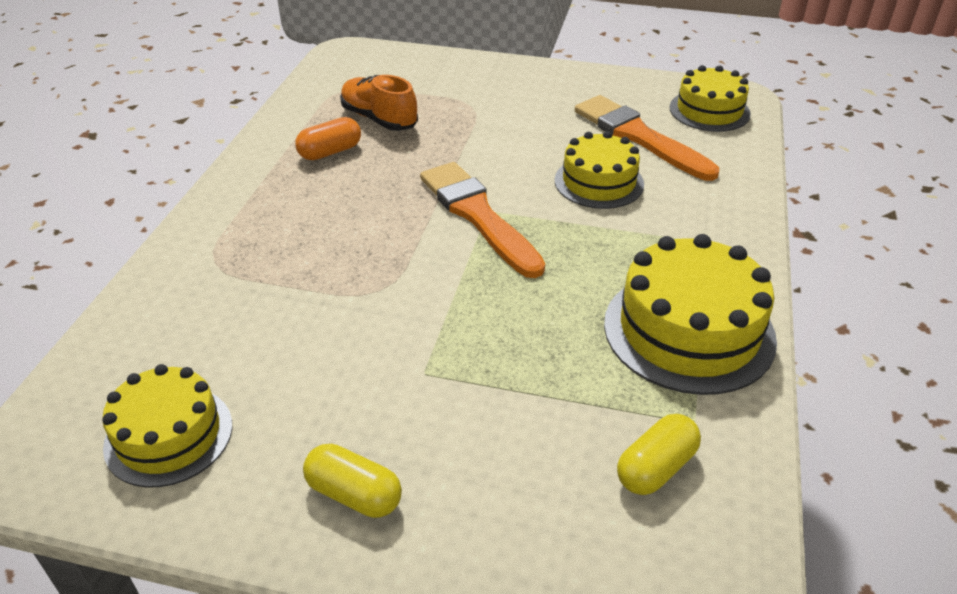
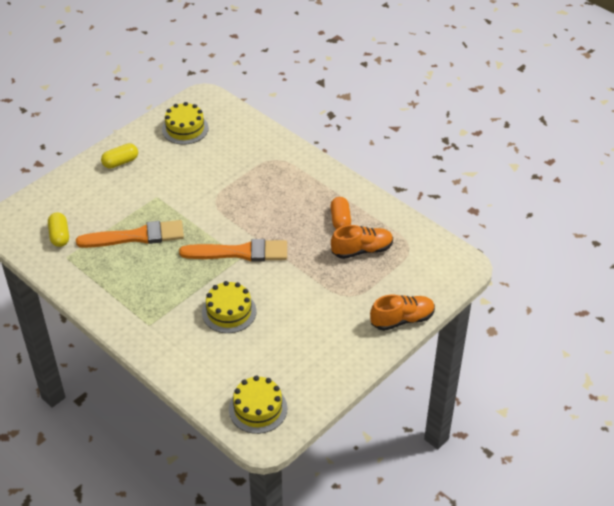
camera: 120 degrees right, 5 degrees up
orange brush [575,95,719,181] -> orange brush moved to [76,220,184,248]
yellow cake [604,234,777,395] -> none
none -> orange shoe [370,295,435,331]

